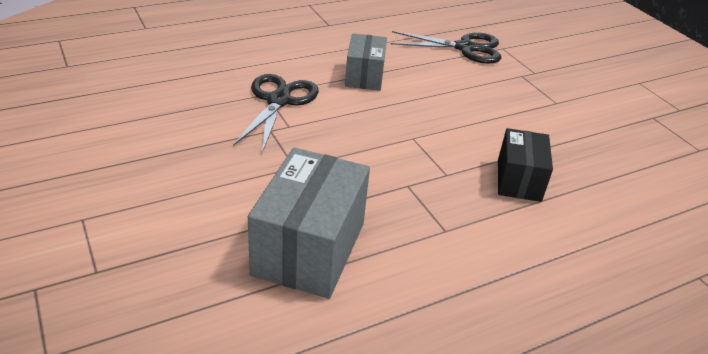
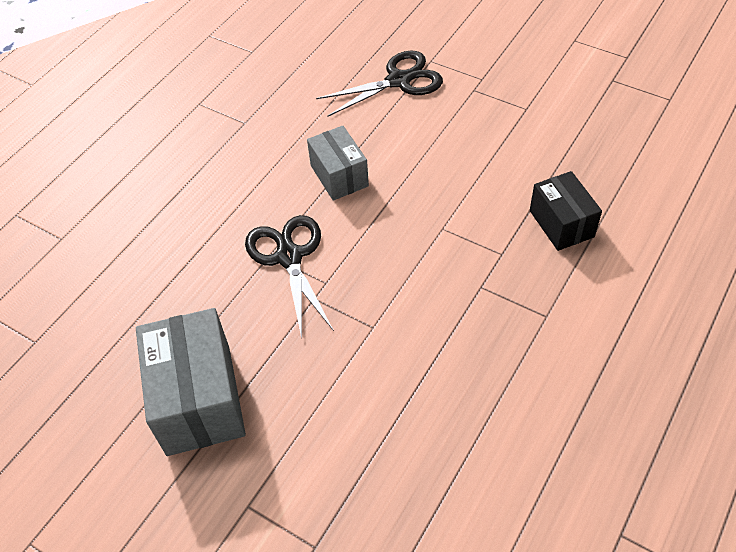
camera: 25 degrees left, 15 degrees up
grey box [248,147,370,299] -> grey box moved to [136,308,246,456]

